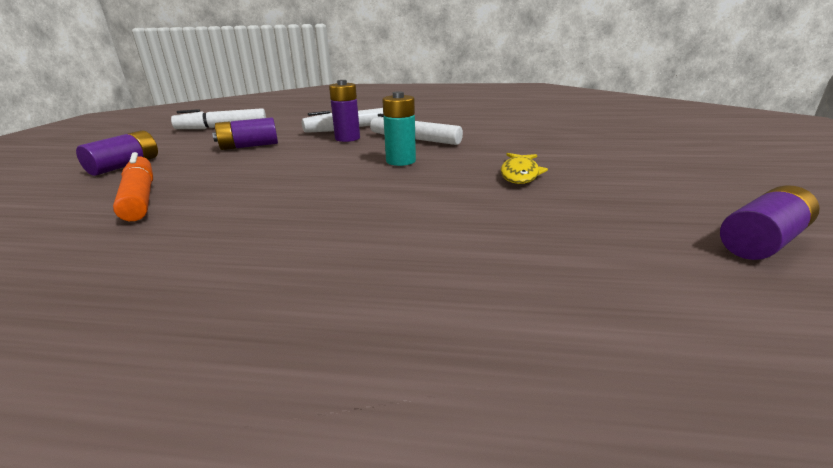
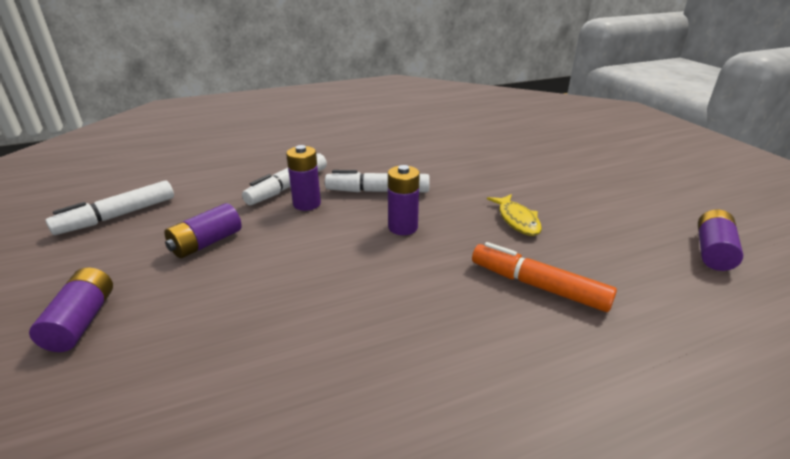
camera: 30 degrees left, 5 degrees up
orange marker [113,152,153,221] -> orange marker moved to [472,242,617,312]
turquoise battery [382,91,416,166] -> purple battery [388,165,420,235]

